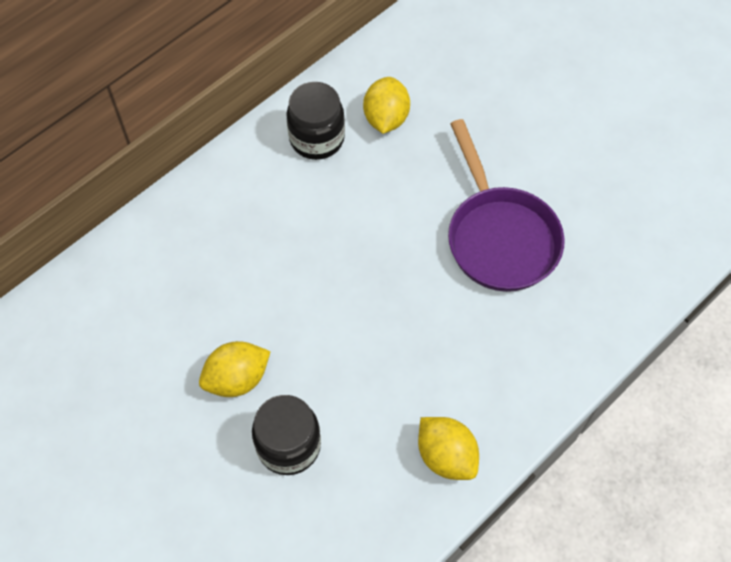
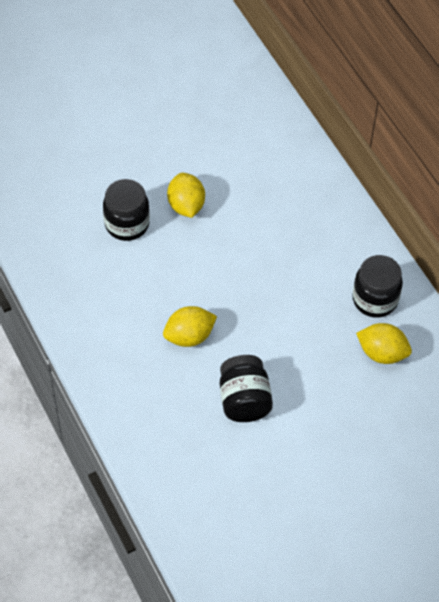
camera: 105 degrees right, 5 degrees down
yellow lemon [418,417,479,480] -> yellow lemon moved to [163,306,217,347]
purple pan [448,119,565,292] -> black jar [220,355,273,422]

